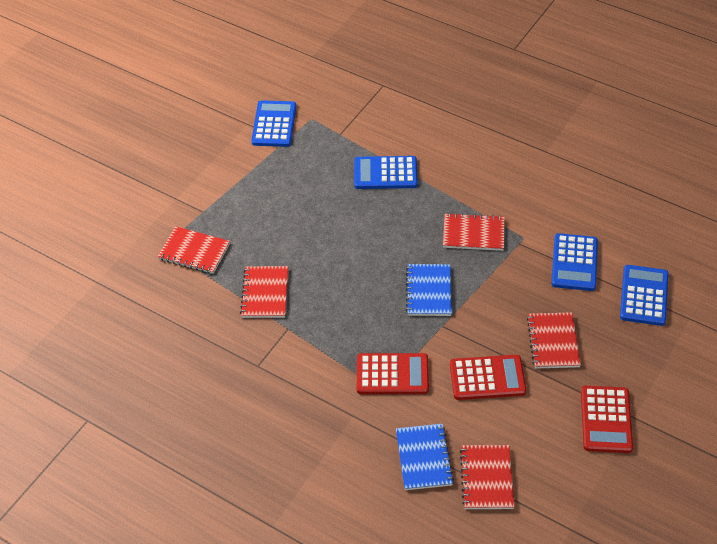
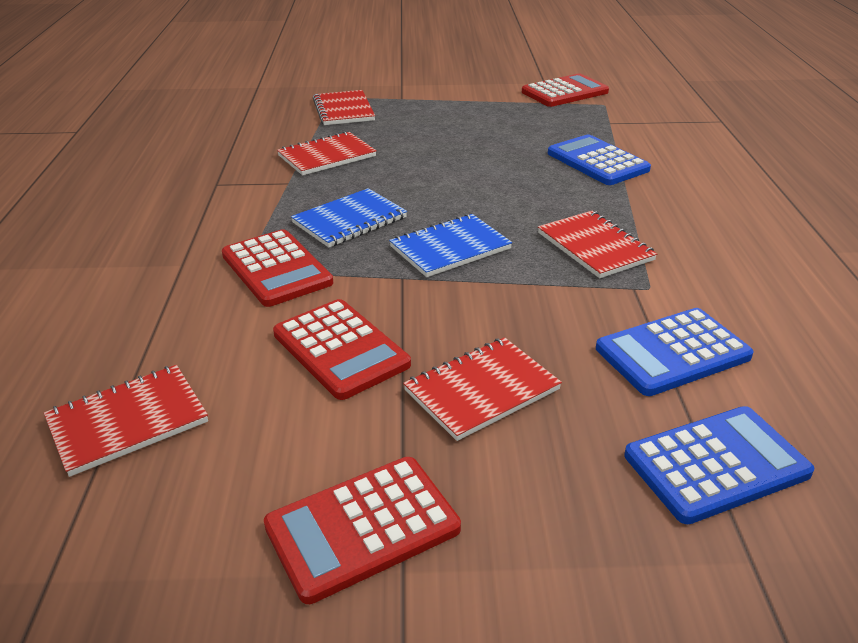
camera: 55 degrees right, 15 degrees down
blue calculator [251,100,296,147] -> red calculator [522,74,609,107]
blue notebook [396,424,454,490] -> blue notebook moved to [291,188,407,248]

